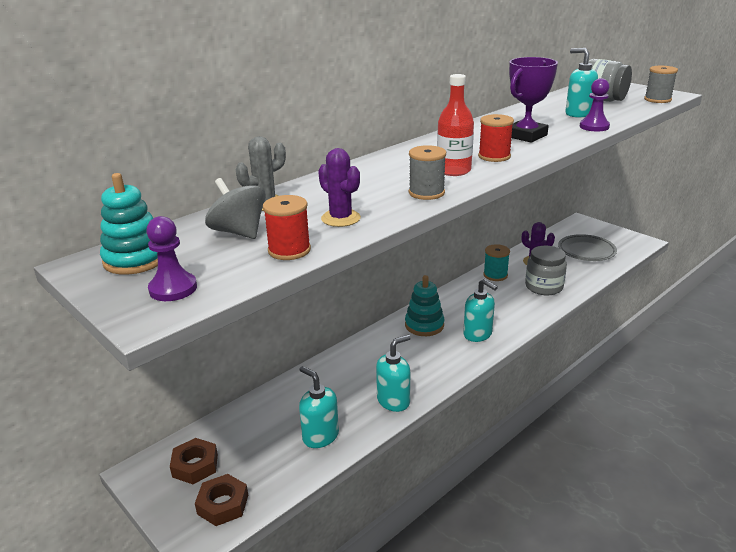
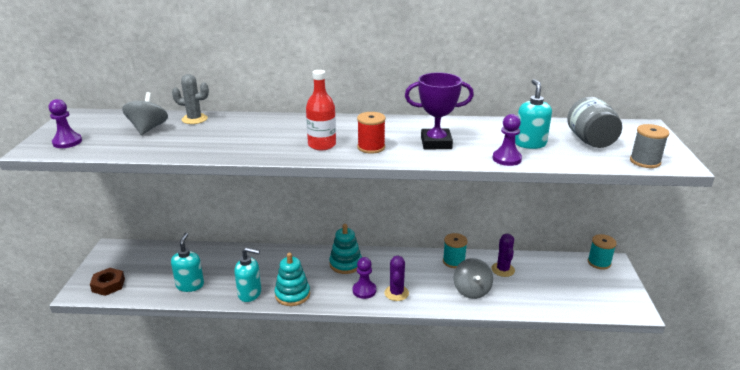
camera: 45 degrees right, 0 degrees up
turquoise stacking toy [100,173,158,275] -> turquoise stacking toy moved to [275,253,310,306]
brown nut [170,438,218,484] -> none
red spool [263,195,311,260] -> none
purple cactus [318,148,361,227] -> purple cactus moved to [384,256,409,301]
grey spool [409,145,446,200] -> none
turquoise soap dispenser [463,279,498,342] -> purple pawn [353,257,376,299]
grey jar [525,245,567,295] -> grey spinning top [454,258,493,299]
grey plate [558,234,617,261] -> none
none -> turquoise spool [588,234,617,270]

